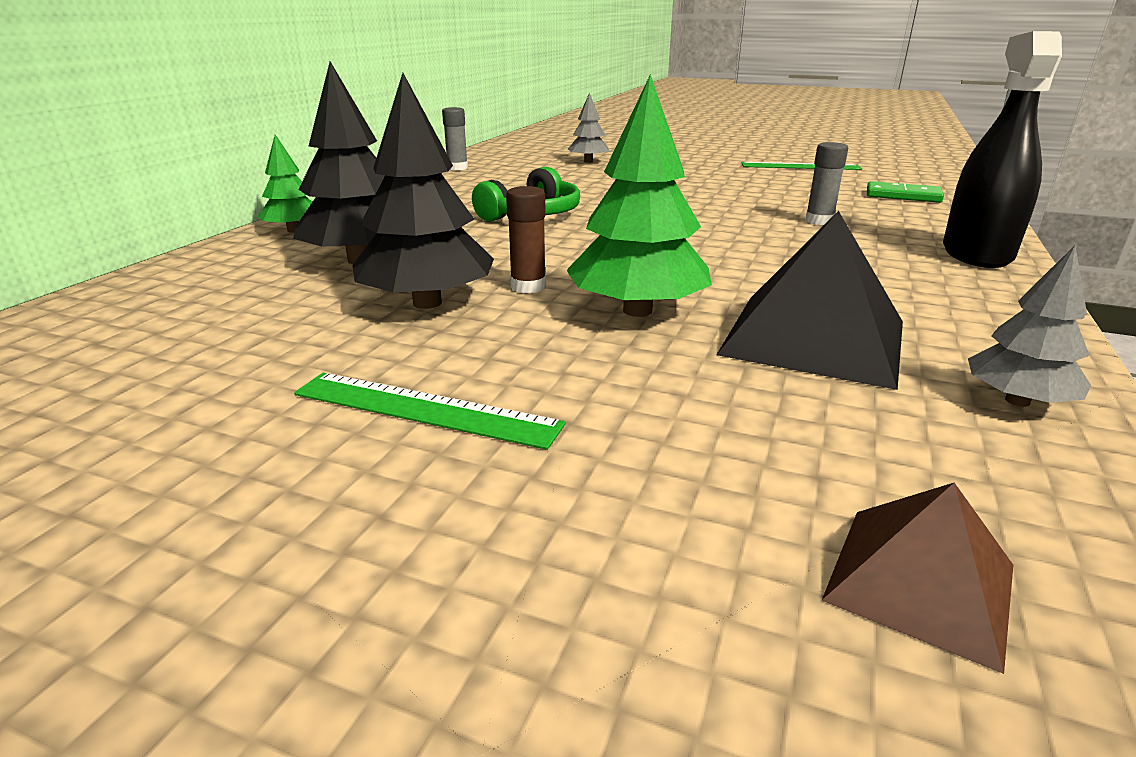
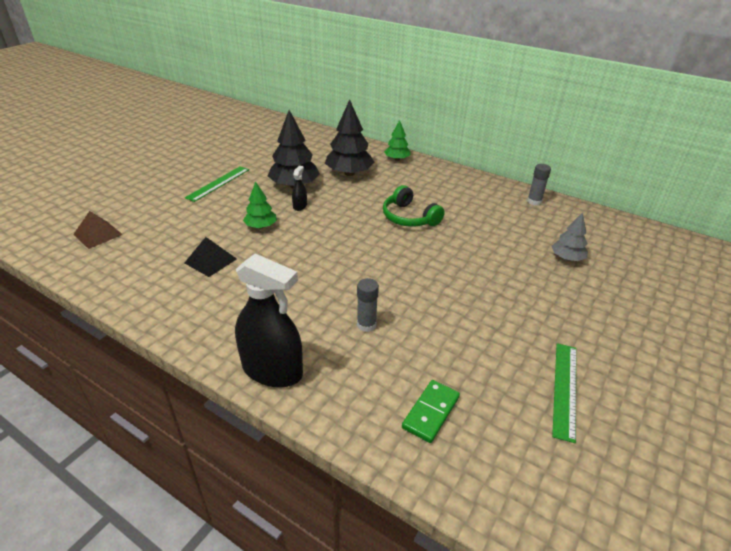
camera: 100 degrees right, 10 degrees up
brown glue stick [506,186,546,293] -> black spray bottle [292,166,307,211]
green tree [567,74,712,317] -> green tree [243,182,277,229], size x0.57
black pyramid [717,211,903,390] -> black pyramid [185,237,237,277], size x0.56
grey tree [968,245,1091,407] -> none

